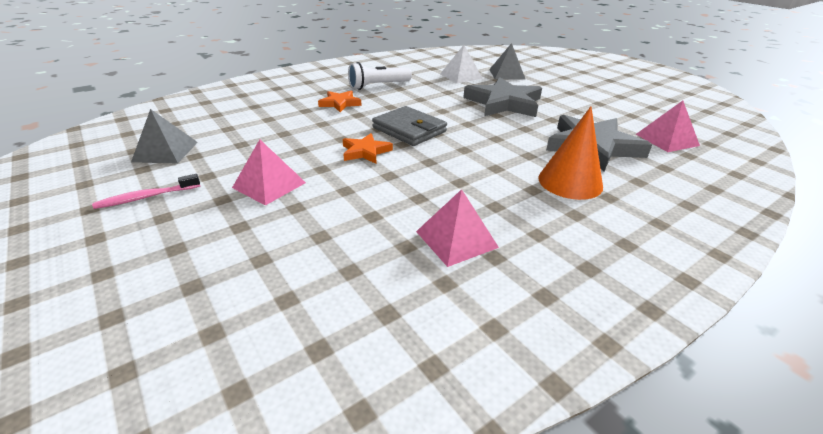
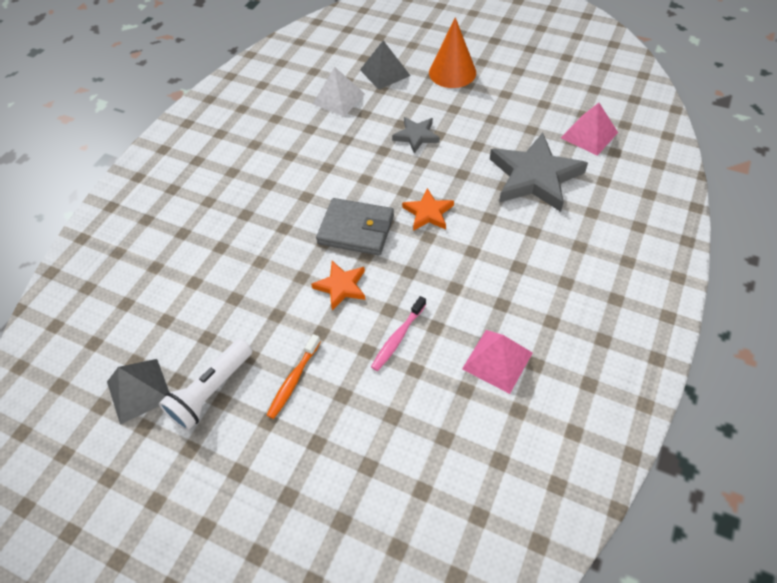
camera: 25 degrees left, 20 degrees up
pink toothbrush [92,174,200,209] -> pink toothbrush moved to [371,296,426,371]
pink pyramid [232,139,306,206] -> orange toothbrush [267,334,321,419]
orange star [318,91,362,112] -> orange star moved to [402,188,454,231]
white flashlight [348,62,412,90] -> white flashlight moved to [159,339,252,431]
grey star [463,77,542,117] -> grey star [392,117,440,154], size x0.52
orange cone [538,106,603,200] -> orange cone moved to [429,17,476,88]

